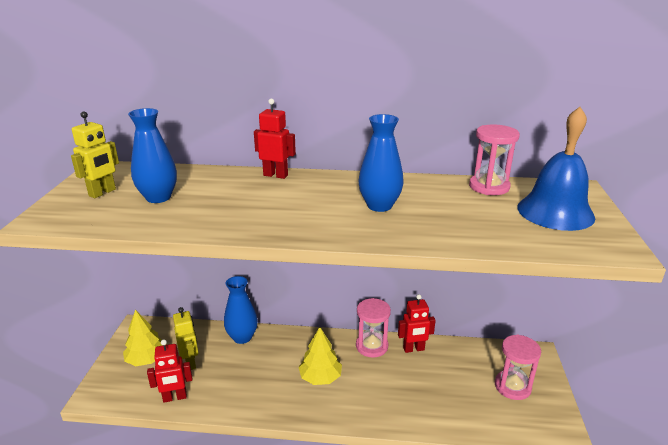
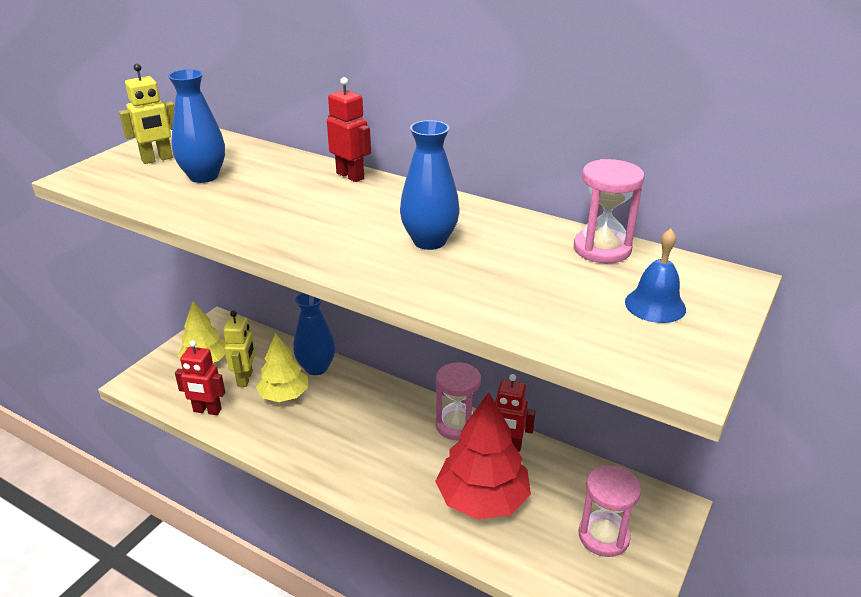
camera: 25 degrees right, 5 degrees up
yellow tree [298,327,342,385] -> yellow tree moved to [256,333,308,402]
blue bell [517,107,595,231] -> blue bell [625,229,686,323], size x0.55
none -> red tree [435,392,531,520]

